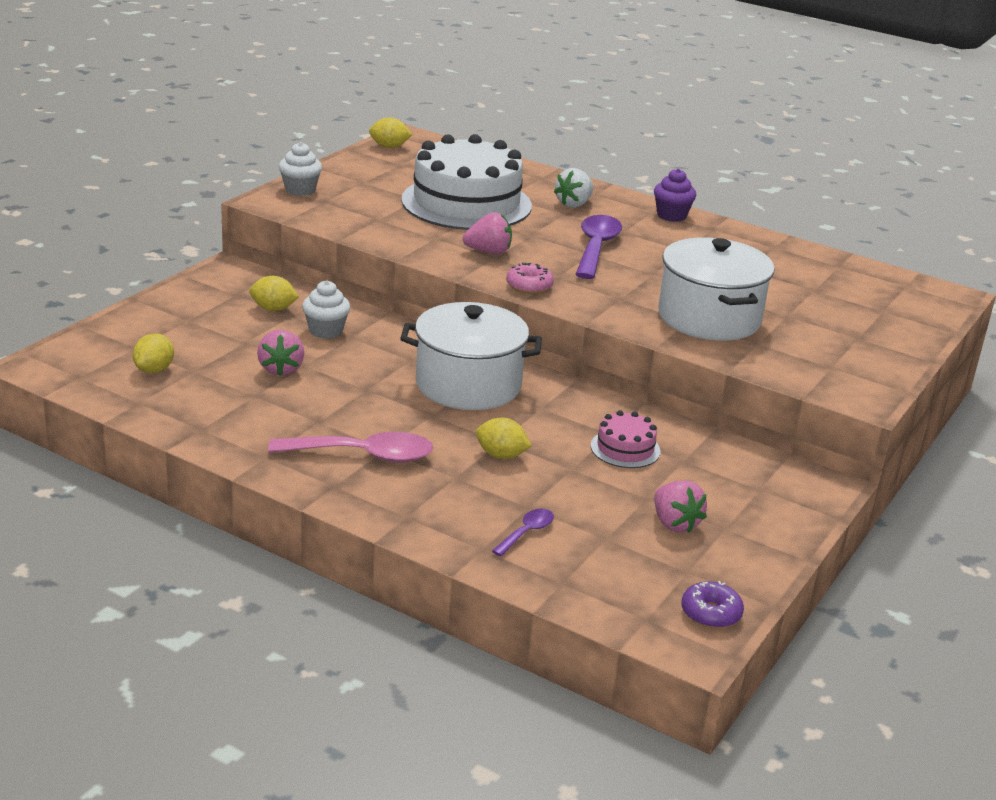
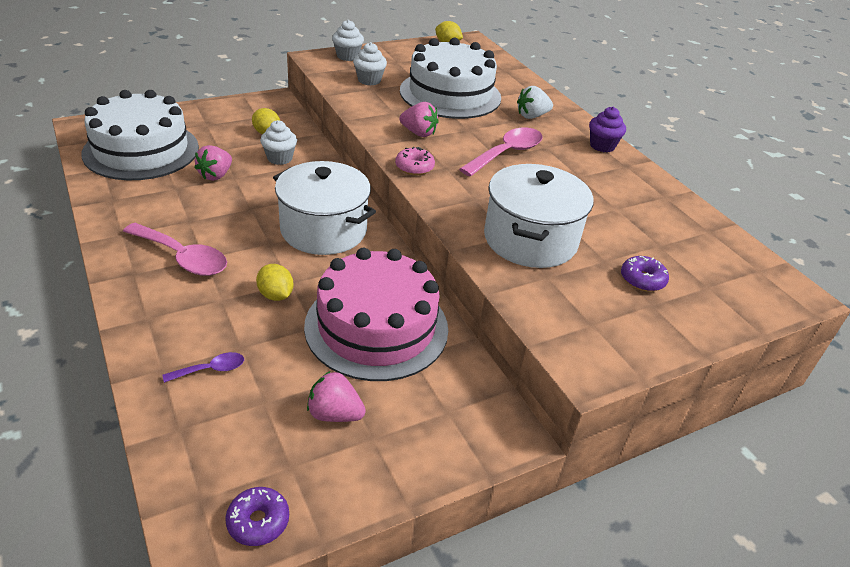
camera: 30 degrees right, 10 degrees up
yellow lemon [133,333,174,373] -> white cake [81,90,199,180]
purple spoon [575,215,622,279] -> pink spoon [459,127,542,176]
pink cake [591,410,661,468] -> pink cake [304,248,448,381], size x2.30
pink strawberry [654,480,707,533] -> pink strawberry turned 105 degrees clockwise [307,371,366,422]
none -> white cupcake [353,42,387,86]
none -> purple donut [621,256,669,292]

